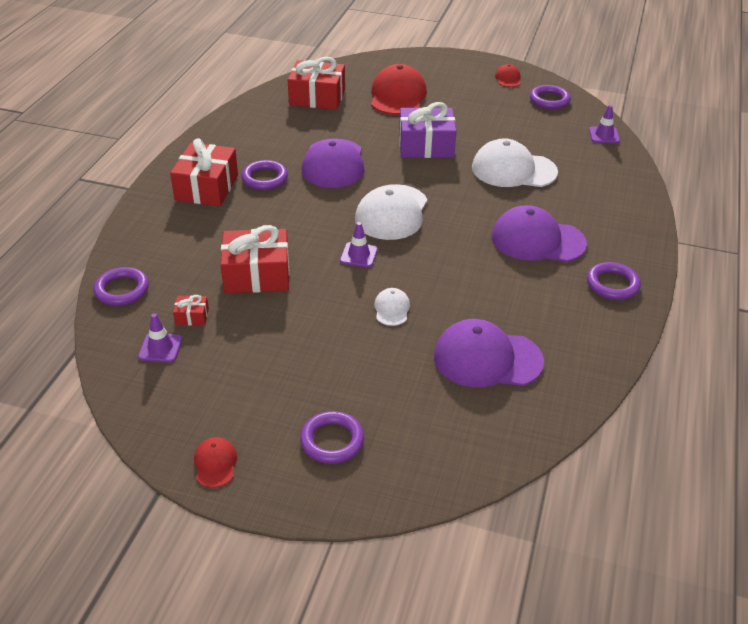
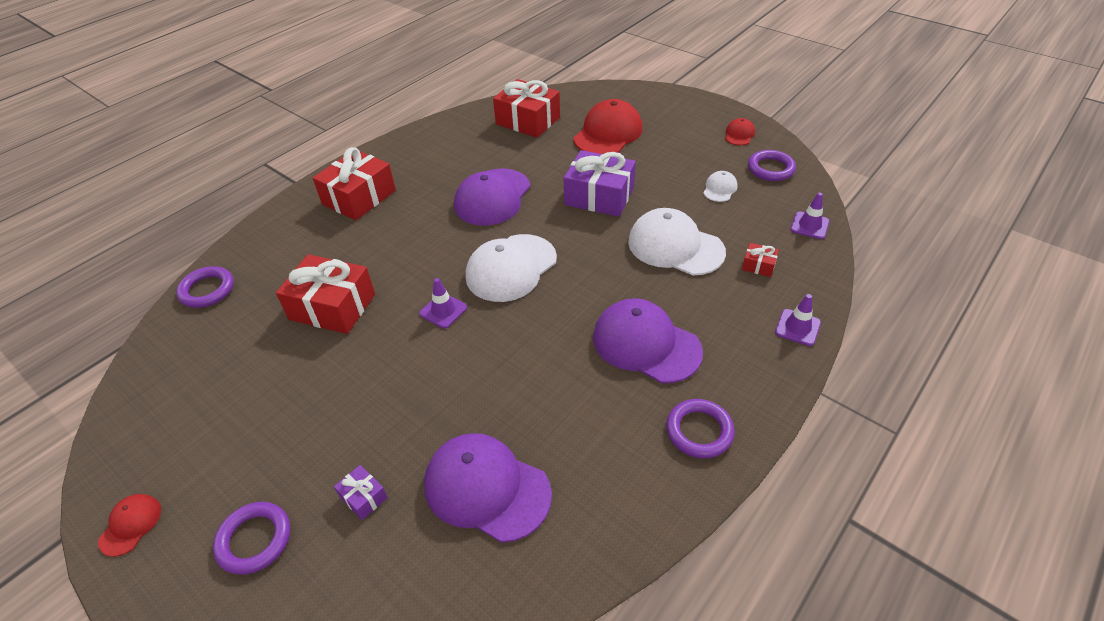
camera: 25 degrees right, 5 degrees up
purple traffic cone [138,313,183,362] -> purple traffic cone moved to [775,294,821,346]
red gift [173,295,209,326] -> red gift moved to [742,243,779,277]
purple ring [241,160,288,190] -> none
white cap [374,288,410,326] -> white cap moved to [703,171,738,202]
none -> purple gift [334,465,388,520]

